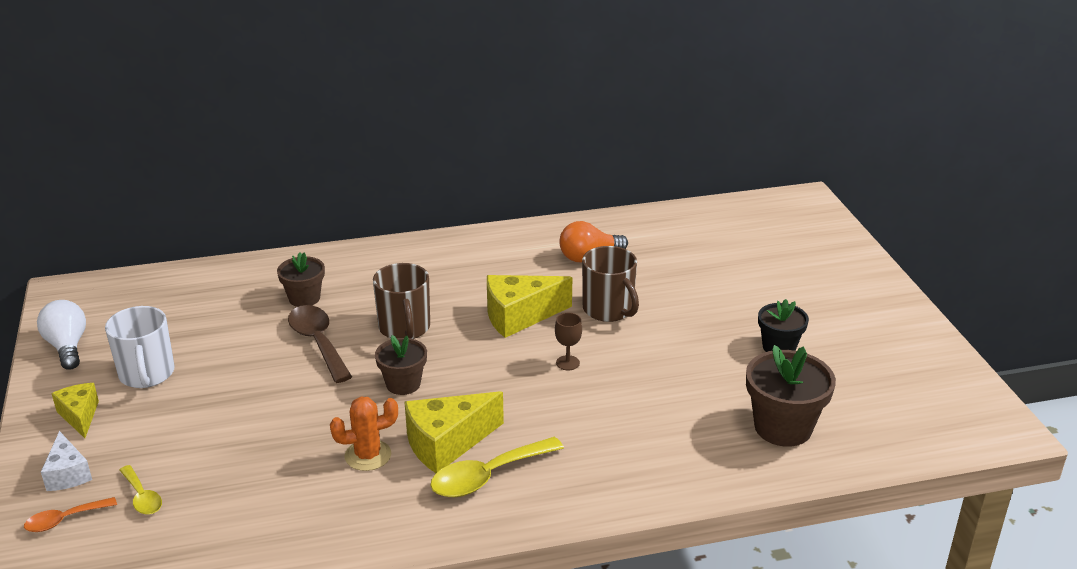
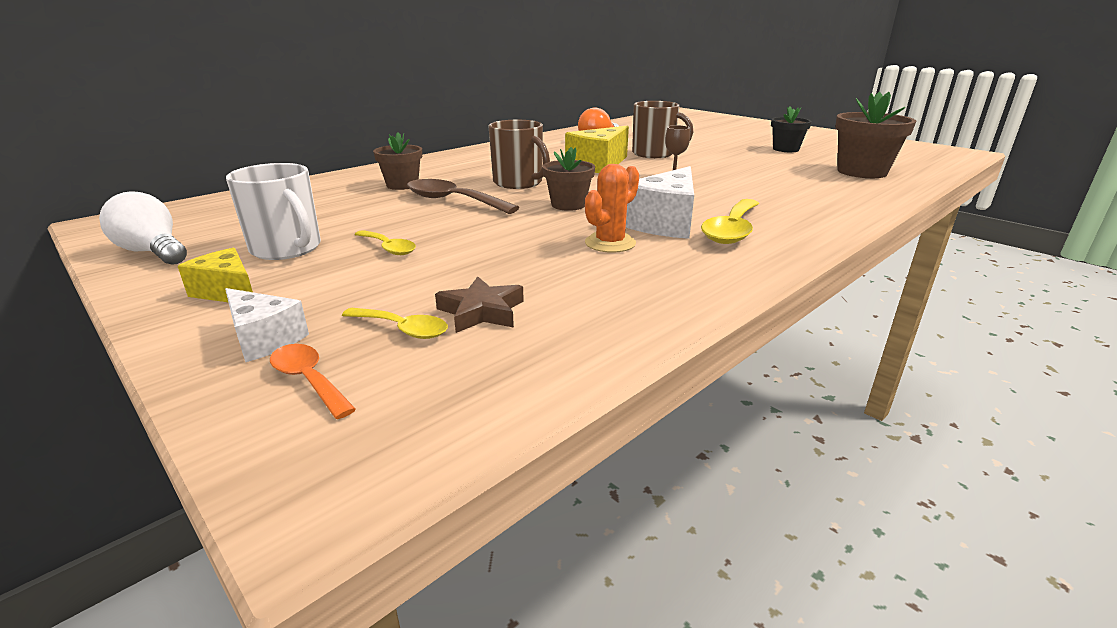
camera: 30 degrees left, 5 degrees down
orange spoon [24,497,117,532] -> orange spoon turned 105 degrees clockwise [270,344,356,419]
yellow cheese [405,391,504,473] -> white cheese [626,166,694,239]
none -> yellow spoon [354,230,416,255]
none -> brown star [435,276,524,333]

